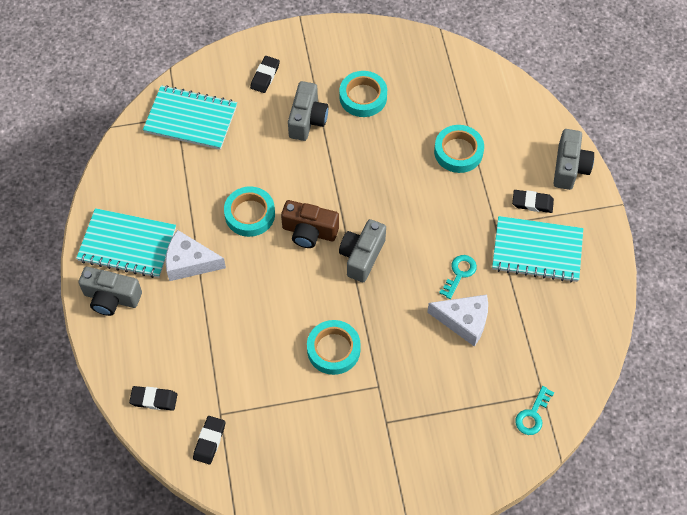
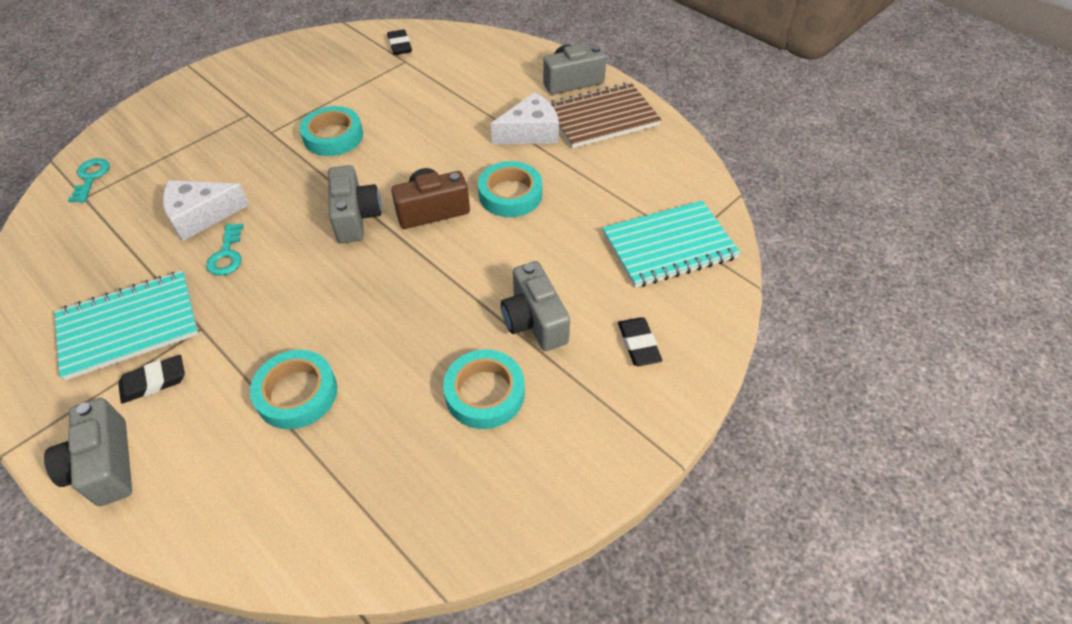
camera: 145 degrees right, 10 degrees down
turquoise notebook [76,208,176,278] -> brown notebook [550,82,662,148]
black eraser [129,386,177,411] -> none

